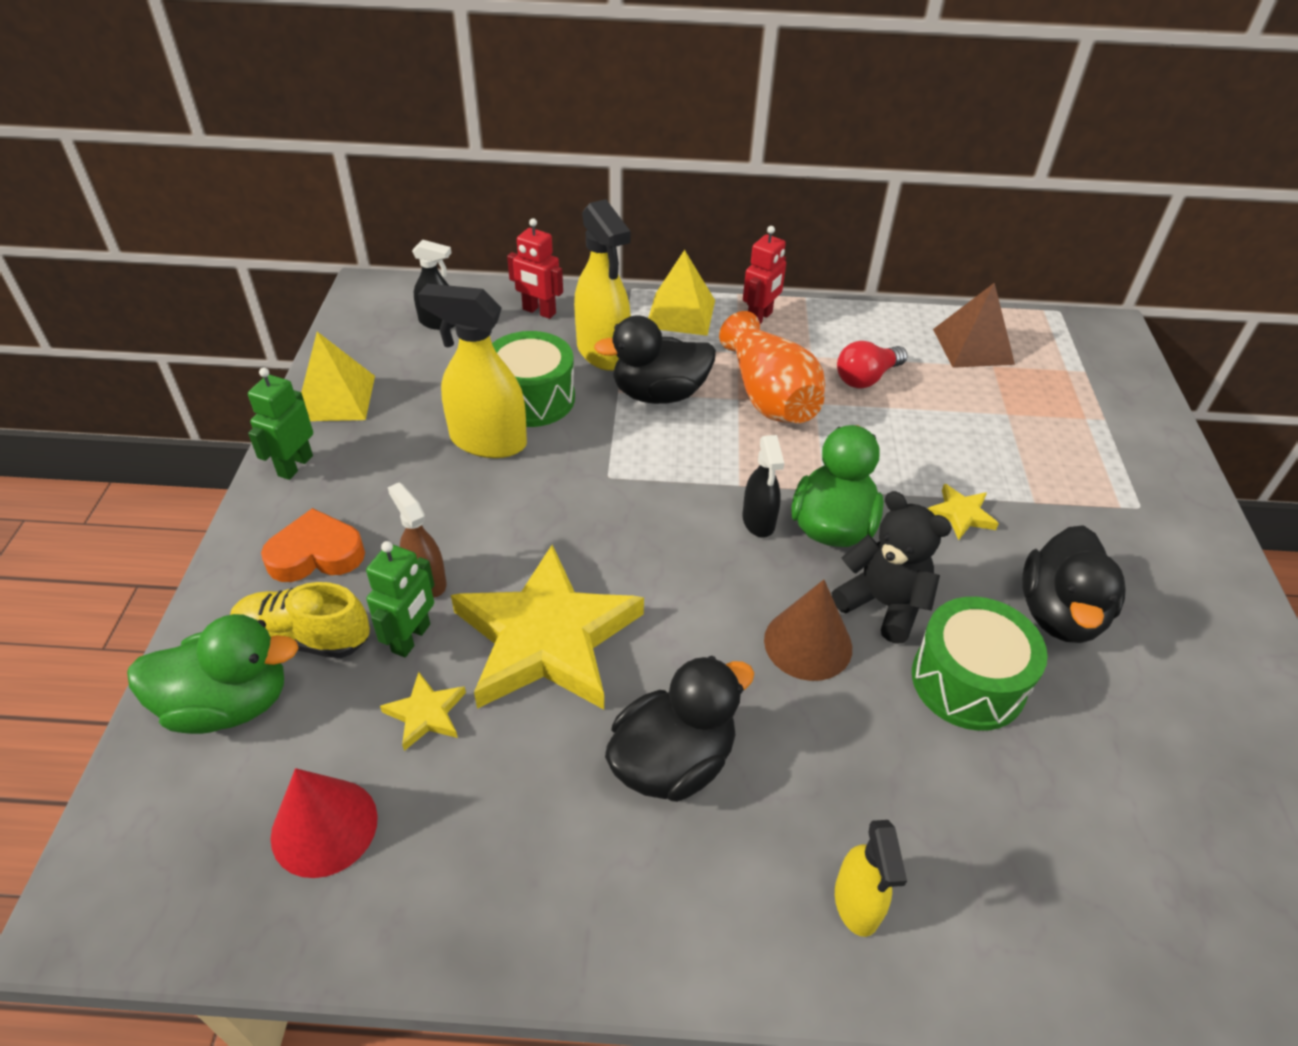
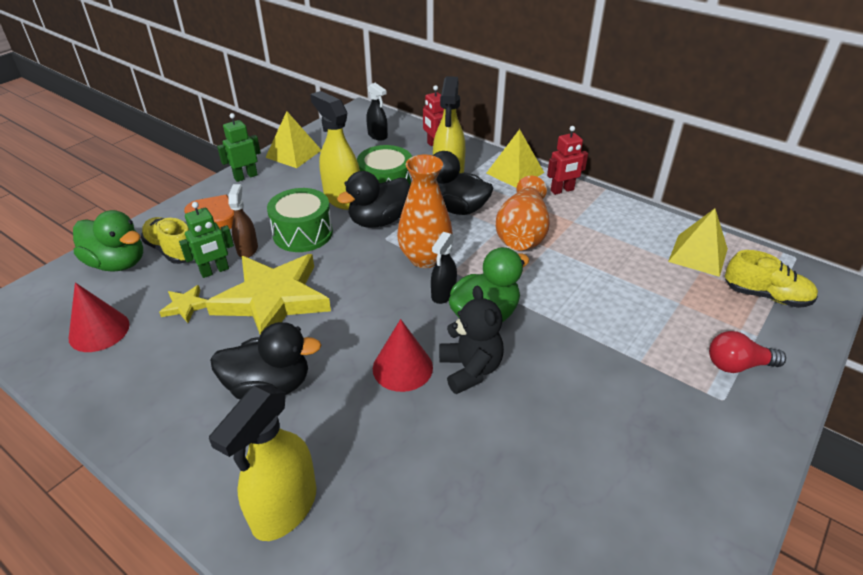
camera: 35 degrees right, 5 degrees down
brown cone [764,580,852,681] -> red cone [373,319,433,392]
yellow spray bottle [835,820,907,937] -> yellow spray bottle [209,385,317,541], size x1.73
red light bulb [837,341,908,388] -> red light bulb moved to [709,331,786,373]
green drum [912,597,1048,731] -> green drum moved to [267,188,333,252]
yellow star [927,484,999,540] -> none
brown pyramid [933,282,1015,368] -> yellow pyramid [668,208,728,277]
black duck [1022,525,1126,643] -> black duck moved to [337,171,410,228]
none -> orange vase [397,155,453,268]
none -> yellow shoe [725,250,818,308]

